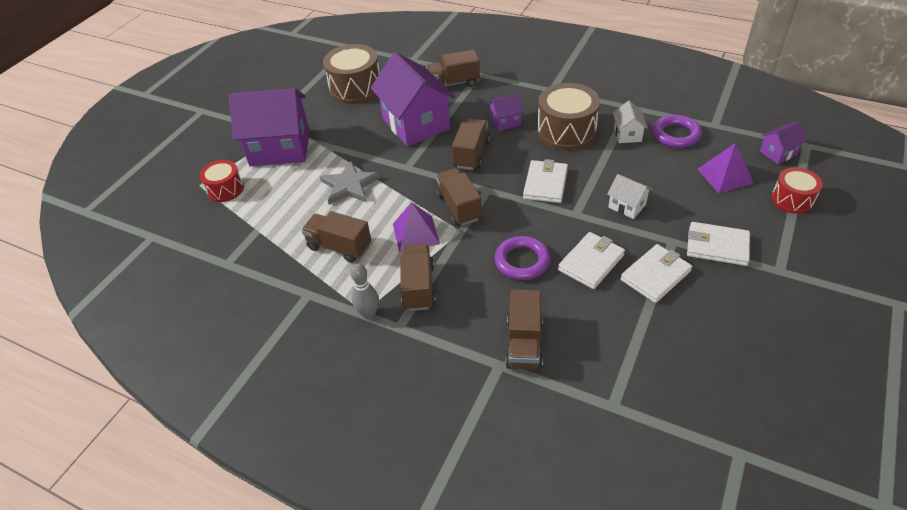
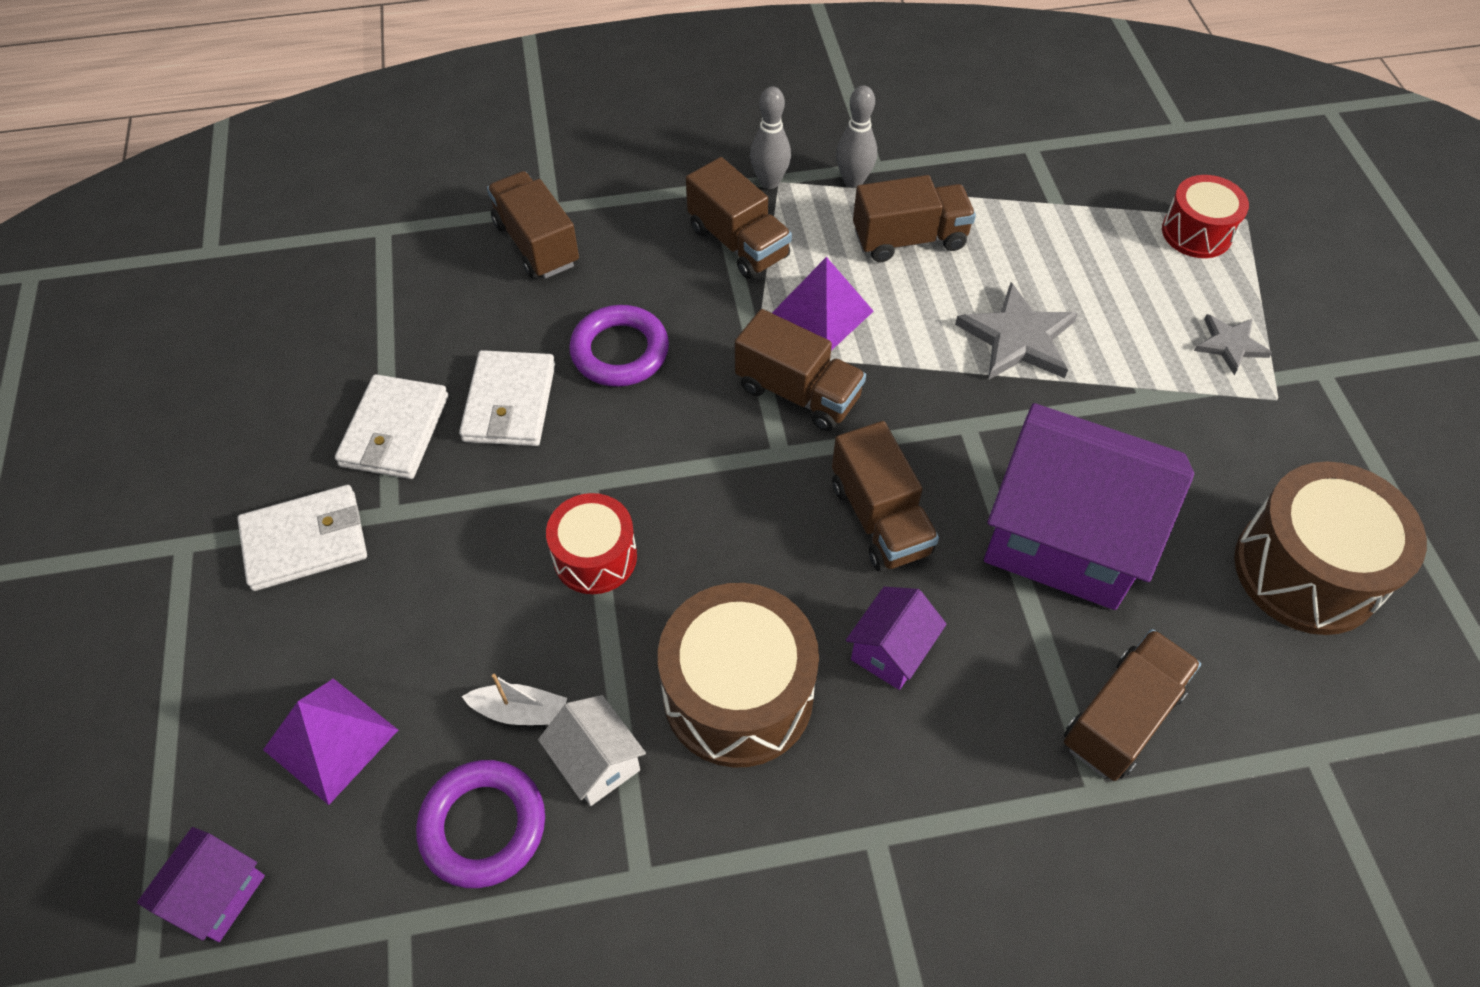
camera: 140 degrees right, 10 degrees up
purple house [229,88,310,166] -> grey star [1194,314,1272,375]
white wallet [523,159,568,203] -> none
white house [607,174,652,219] -> none
red drum [771,167,823,214] -> red drum moved to [546,493,637,594]
none -> white boat [462,674,567,725]
none -> grey bowling pin [836,85,877,188]

